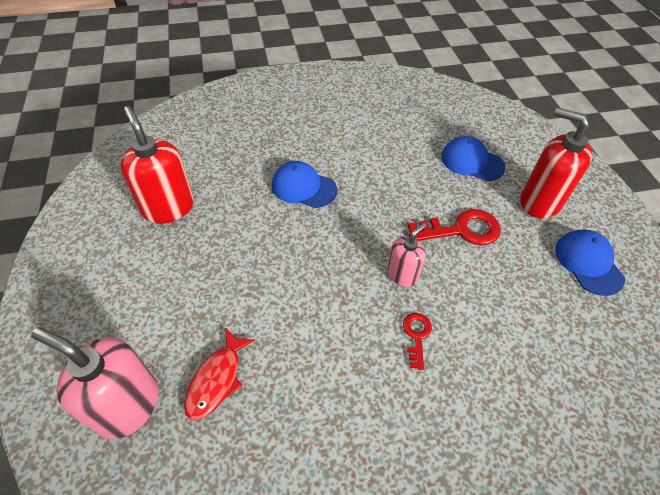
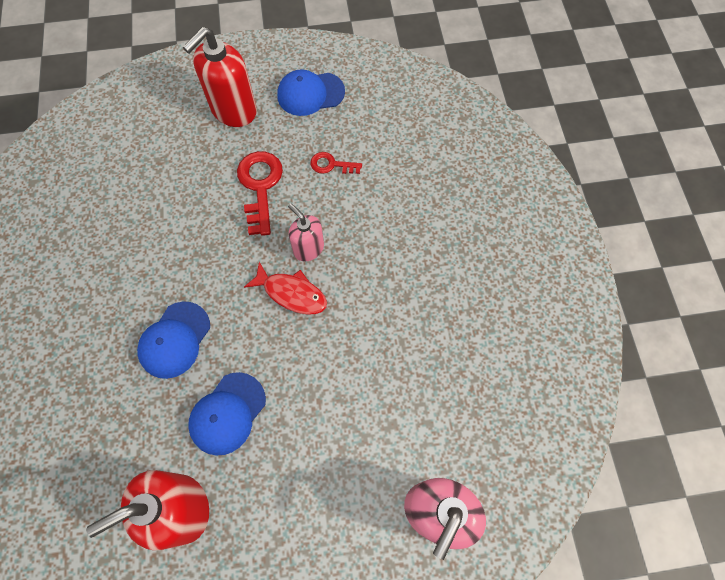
camera: 85 degrees left, 15 degrees up
red fish [184,328,255,420] -> red fish moved to [244,262,327,314]
red key [403,313,432,370] -> red key moved to [310,152,362,174]
blue cap [441,136,506,181] -> blue cap moved to [188,372,266,456]

